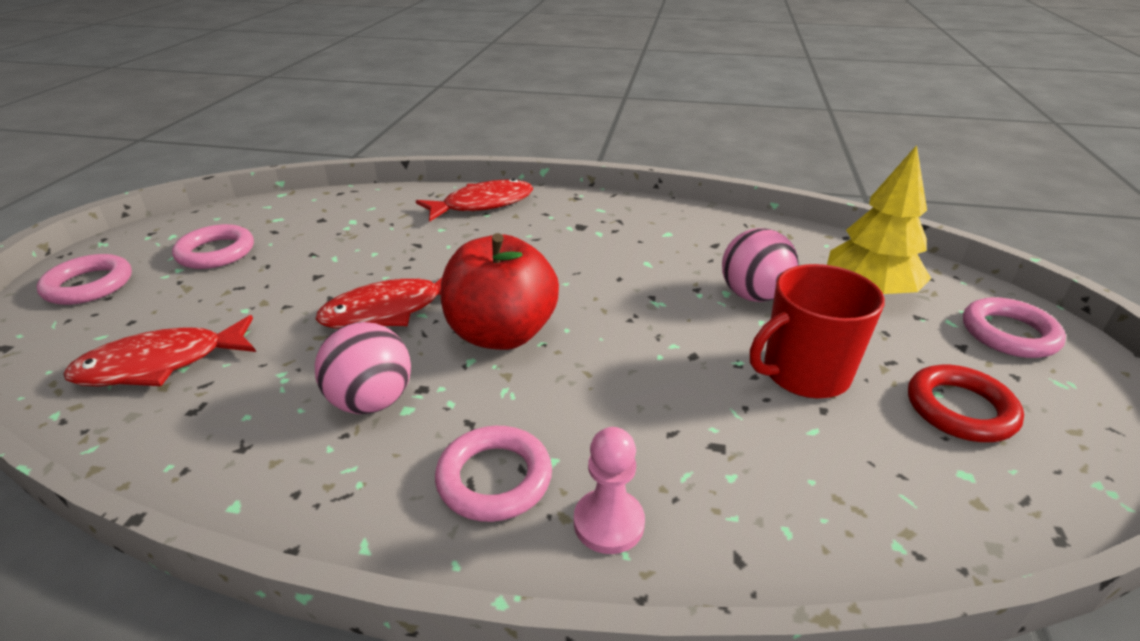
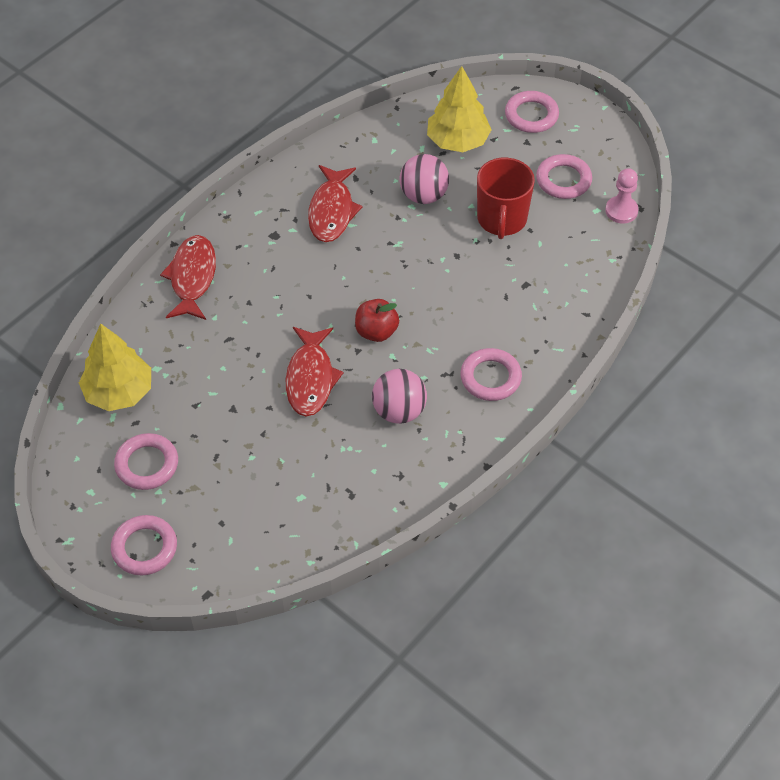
camera: 60 degrees left, 20 degrees up
red fish [64,315,256,386] -> red fish moved to [308,165,362,242]
red apple [441,233,559,350] -> red apple [355,299,399,342], size x0.57
pink pawn [574,427,645,554] -> pink pawn moved to [605,168,639,224]
red ring [908,365,1024,442] -> pink ring [536,154,592,199]
none -> yellow tree [79,323,151,411]

